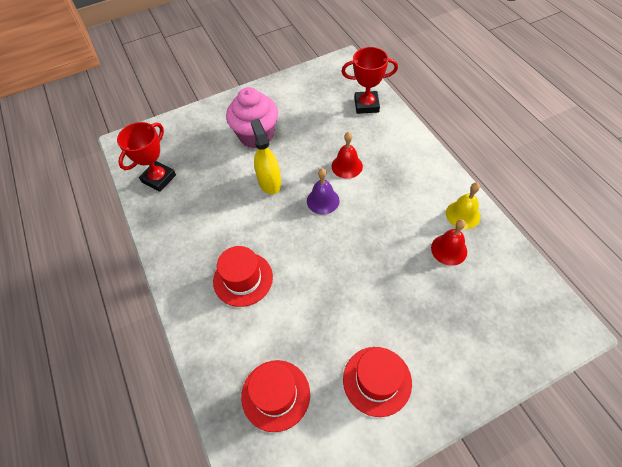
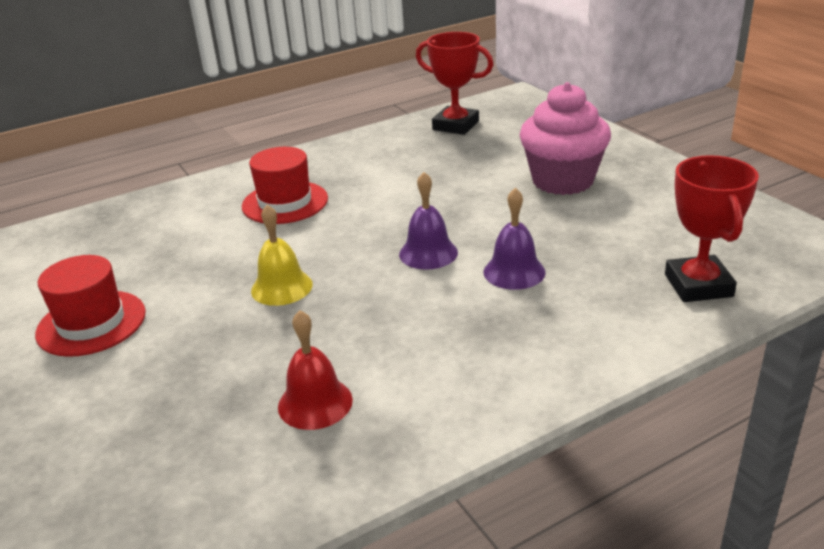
camera: 85 degrees right, 25 degrees down
red hat [241,360,310,432] -> none
yellow spray bottle [250,119,281,194] -> none
red bell [331,132,363,179] -> purple bell [484,188,546,290]
yellow bell [446,182,480,229] -> yellow bell moved to [251,205,313,306]

